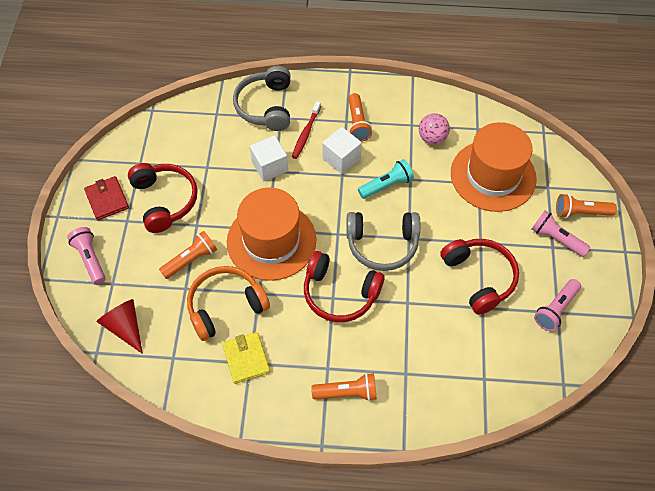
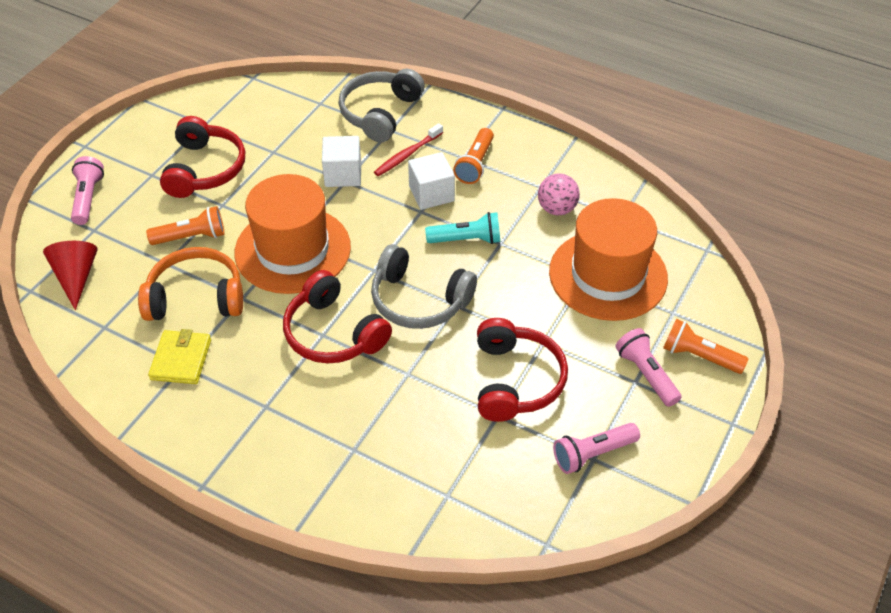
camera: 25 degrees right, 10 degrees down
red wallet [84,176,129,220] -> none
orange flashlight [311,373,377,401] -> none

